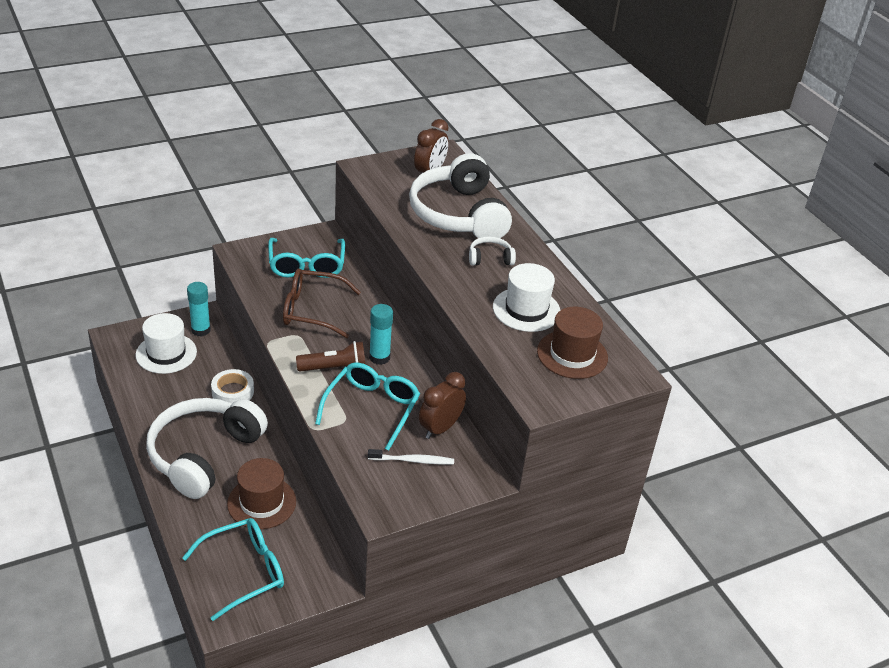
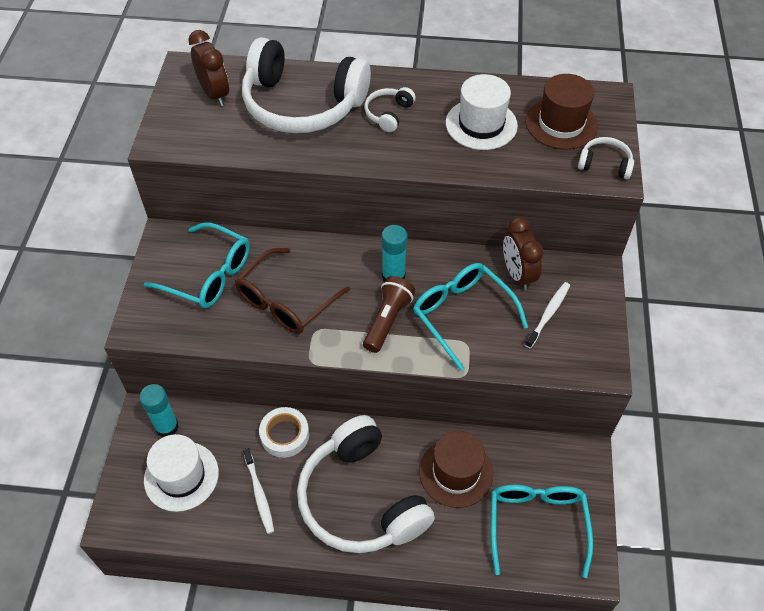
camera: 55 degrees left, 15 degrees up
none -> white toothbrush [243,448,274,534]
none -> white headphones [578,137,634,179]

